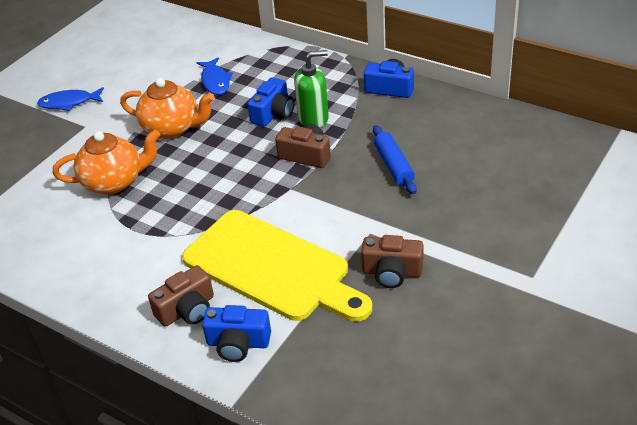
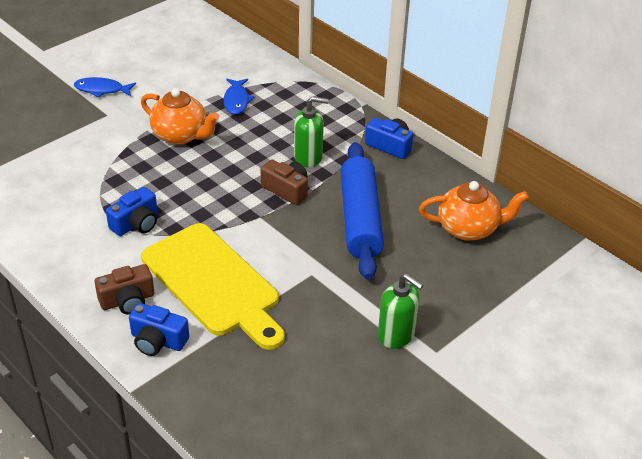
camera: 10 degrees right, 0 degrees up
orange teapot [53,129,160,194] -> orange teapot moved to [419,181,529,241]
blue camera [247,77,294,127] -> blue camera moved to [106,187,158,236]
brown camera [361,235,423,288] -> none
blue rolling pin [373,125,417,194] -> blue rolling pin [340,142,384,280], size x1.90
none -> green soap dispenser [378,273,423,349]

